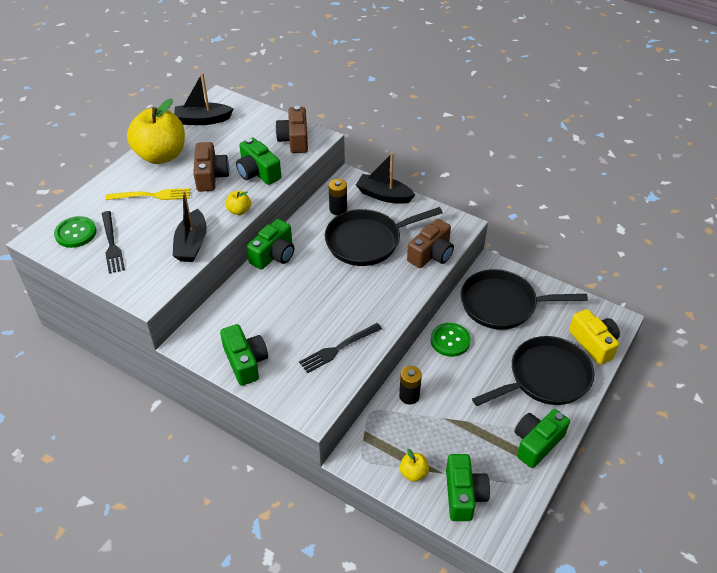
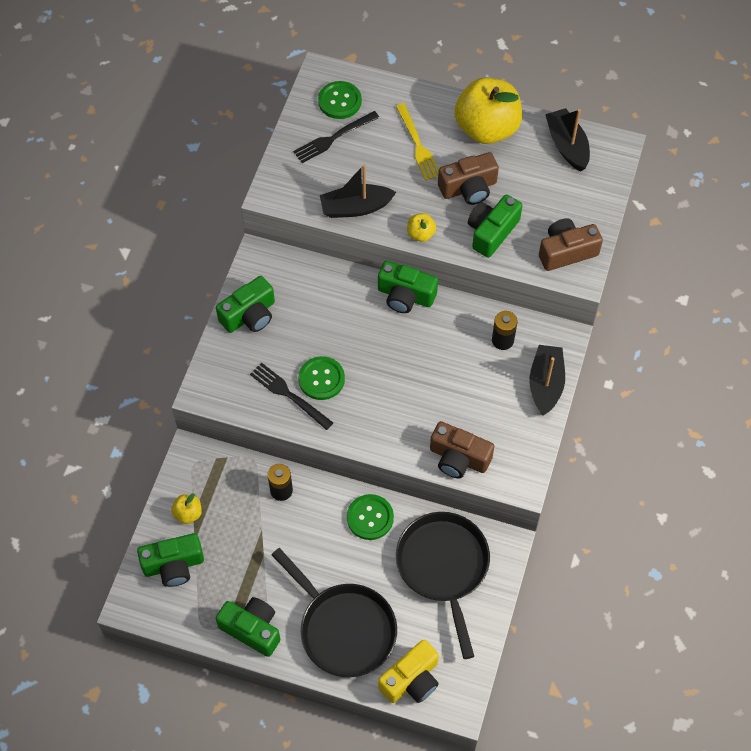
camera: 75 degrees right, 15 degrees up
black pan [324,207,443,266] -> none
none -> green button [298,356,345,400]

